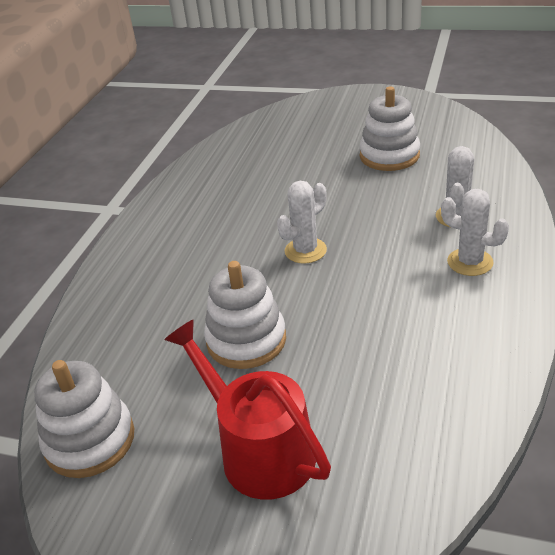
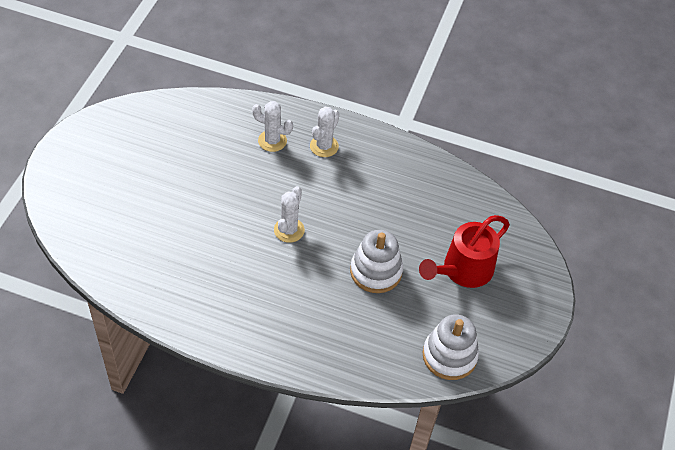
camera: 95 degrees left, 15 degrees up
white cactus [277,181,327,264] -> white cactus turned 60 degrees clockwise [274,186,305,243]
white stacking toy [359,86,420,171] -> none

